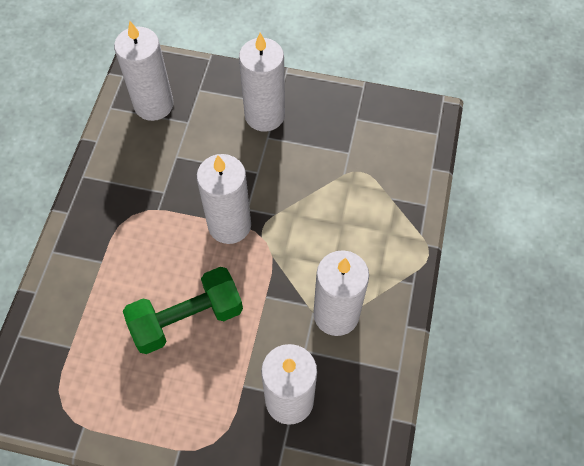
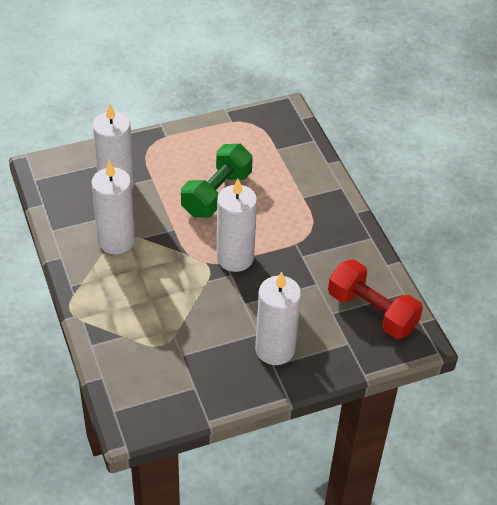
camera: 145 degrees right, 15 degrees down
white candle [114,21,174,121] -> red dumbbell [328,259,423,339]

